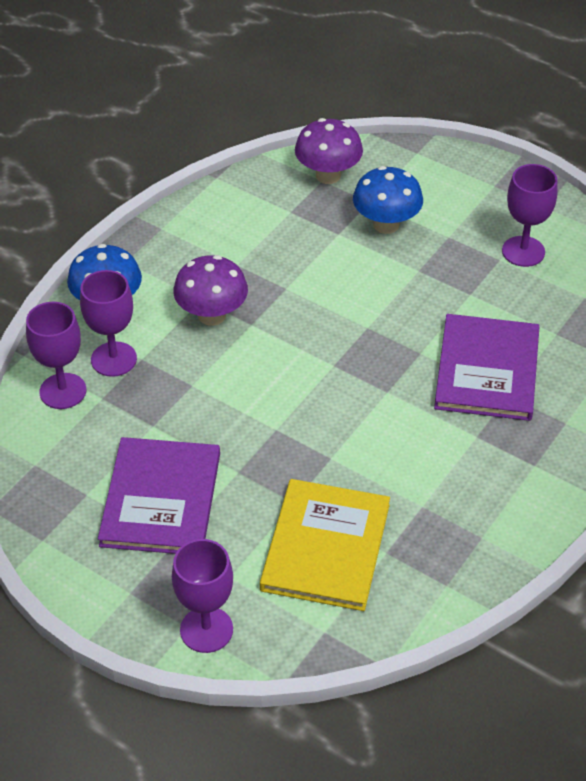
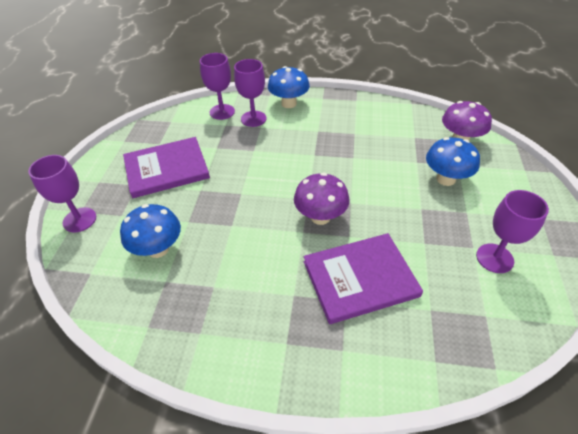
camera: 65 degrees right, 0 degrees up
purple mushroom [173,255,248,326] -> purple mushroom moved to [294,173,350,225]
yellow book [260,479,390,611] -> blue mushroom [120,204,181,258]

